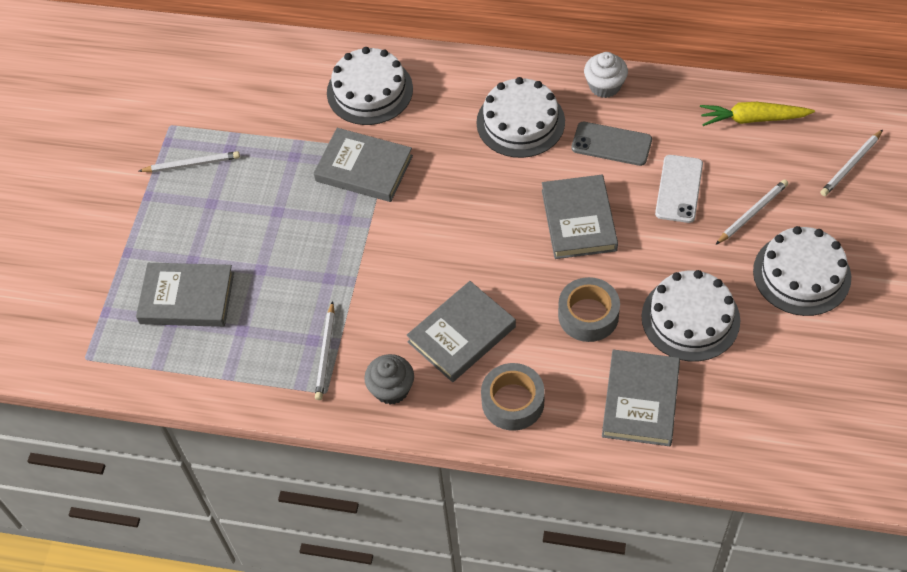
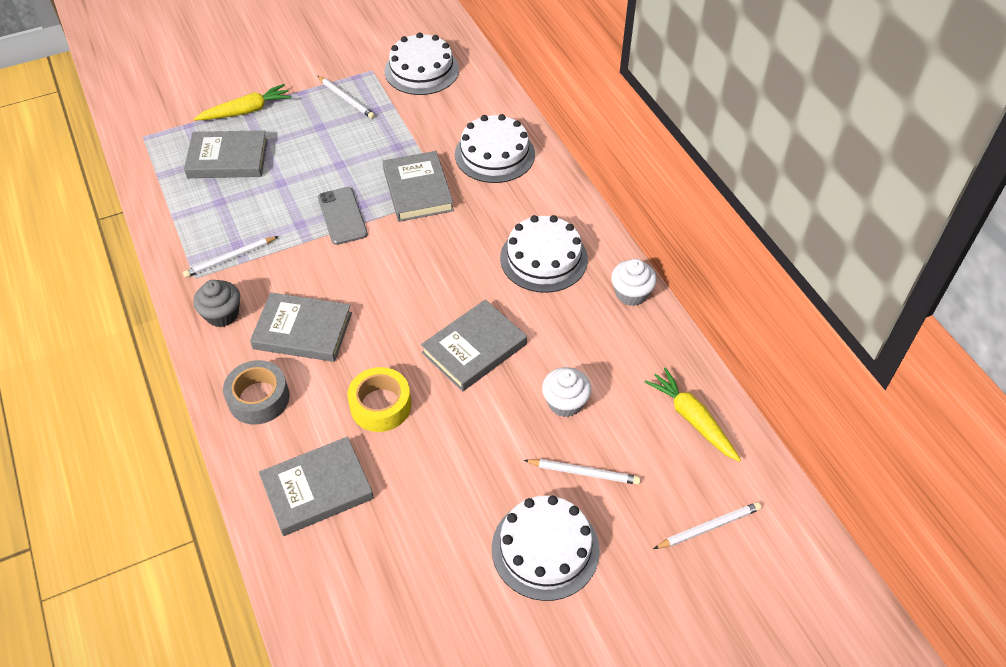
camera: 50 degrees right, 5 degrees down
grey book [136,263,234,327] -> grey book turned 60 degrees counterclockwise [184,130,268,178]
grey tape [558,277,620,342] -> yellow tape [347,367,411,432]
grey phone [571,122,652,166] -> grey phone moved to [318,187,368,245]
white cake [641,270,740,362] -> white cake moved to [385,32,459,95]
white phone [655,155,703,223] -> white cupcake [542,367,591,417]
white pencil [820,130,883,196] -> white pencil turned 150 degrees clockwise [653,502,762,549]
none -> yellow carrot [194,84,292,121]

